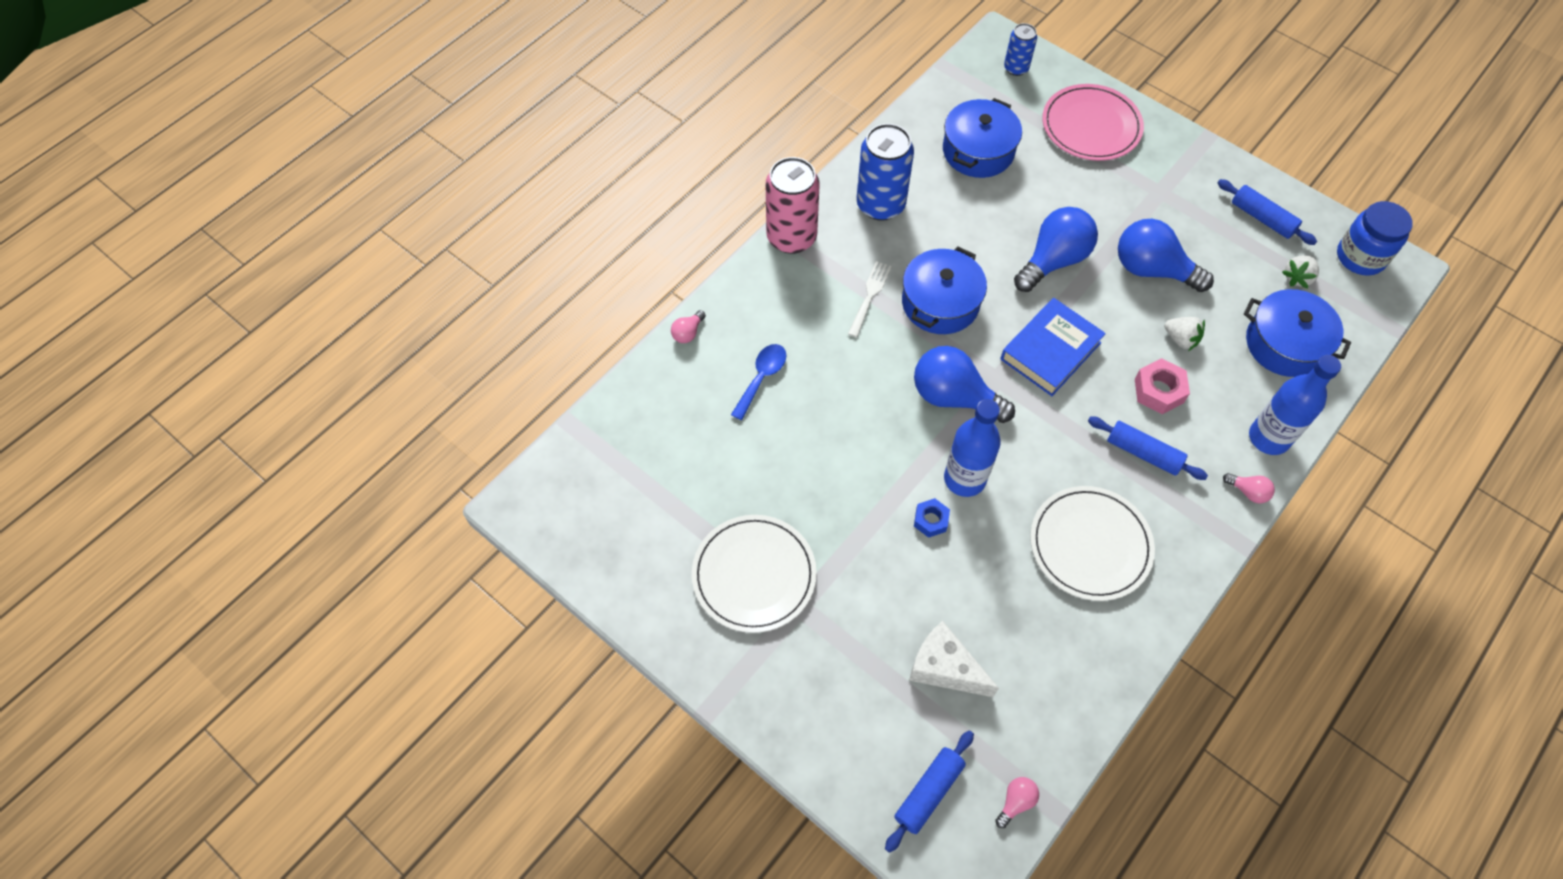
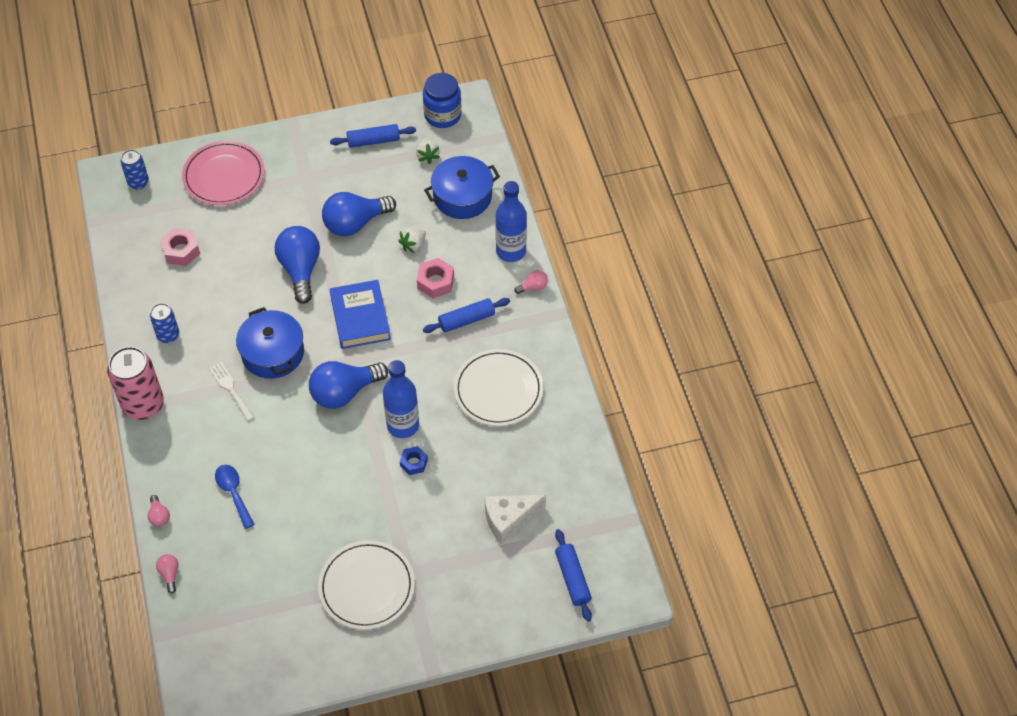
camera: 55 degrees left, 5 degrees down
blue can [856,123,914,221] -> blue can [150,303,179,343], size x0.55
blue pot [943,98,1022,178] -> pink nut [160,228,200,266]
pink light bulb [995,777,1039,828] -> pink light bulb moved to [156,554,179,594]
white strawberry [1164,317,1205,351] -> white strawberry turned 150 degrees clockwise [398,228,426,253]

